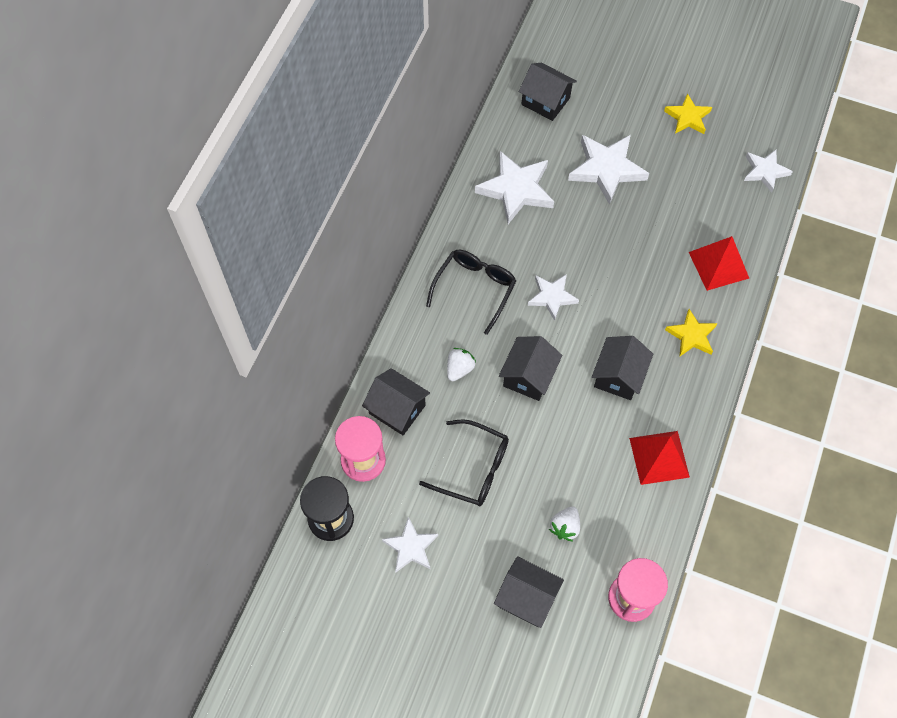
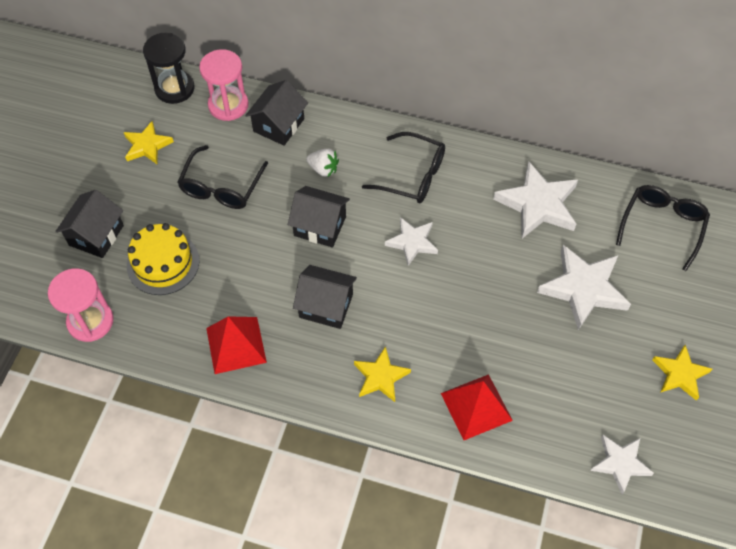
camera: 85 degrees right, 5 degrees down
white star [382,517,438,573] -> yellow star [123,121,174,165]
black house [519,63,577,121] -> black glasses [616,185,710,271]
white strawberry [549,506,580,541] -> yellow cake [127,223,199,295]

